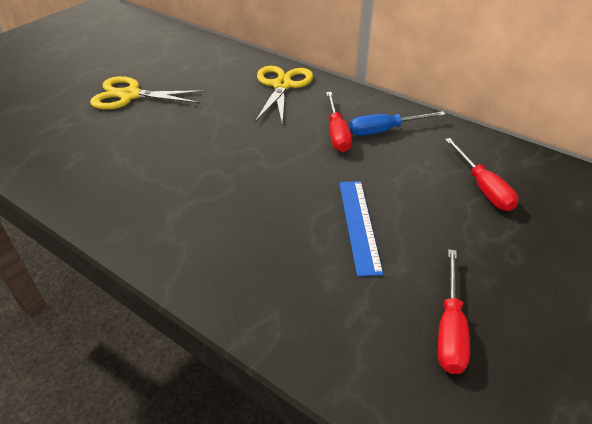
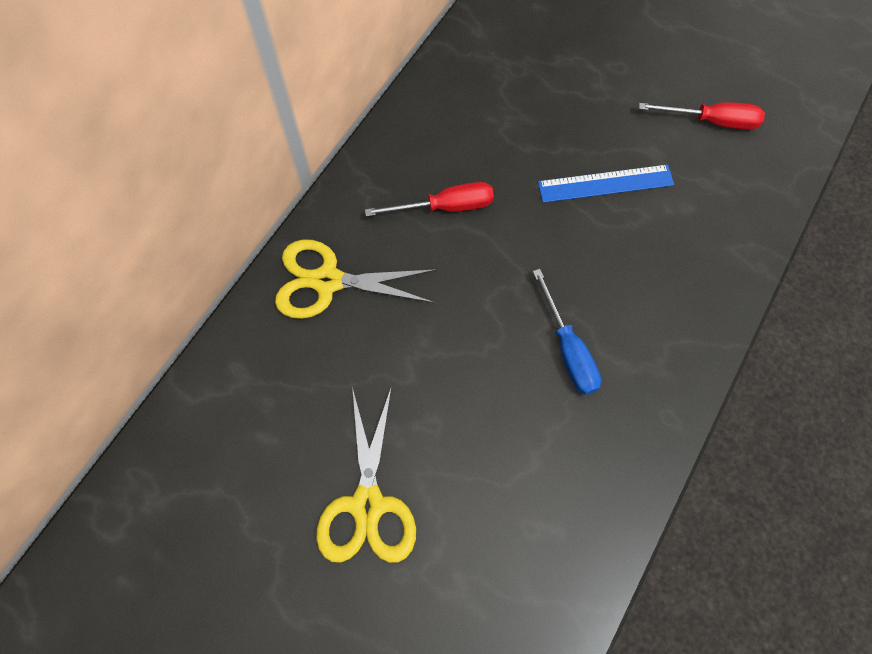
camera: 95 degrees left, 25 degrees up
blue screwdriver [350,111,446,136] -> blue screwdriver moved to [533,269,601,395]
red screwdriver [445,138,518,211] -> none

